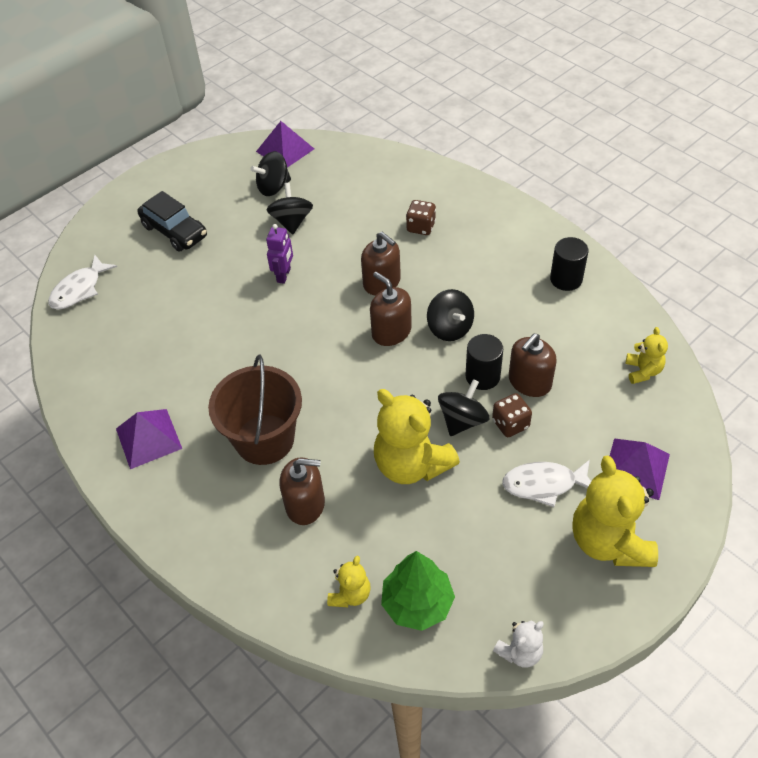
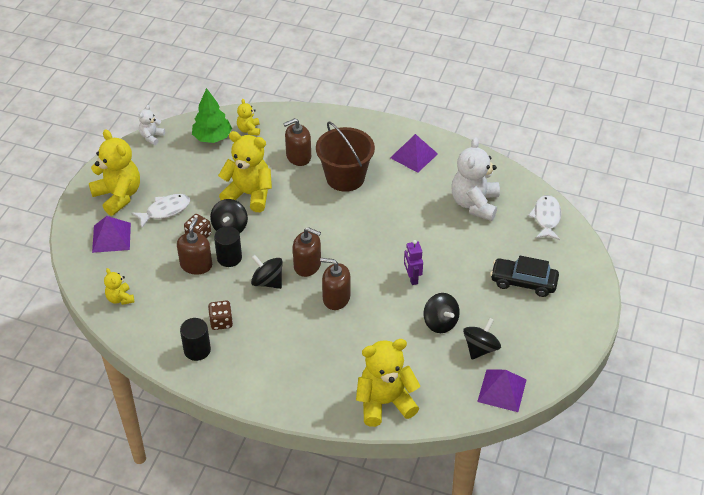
camera: 150 degrees right, 5 degrees down
brown dice [406,200,436,235] -> brown dice moved to [208,301,233,330]
none -> yellow teddy bear [356,339,420,427]
none -> white teddy bear [452,137,500,221]

